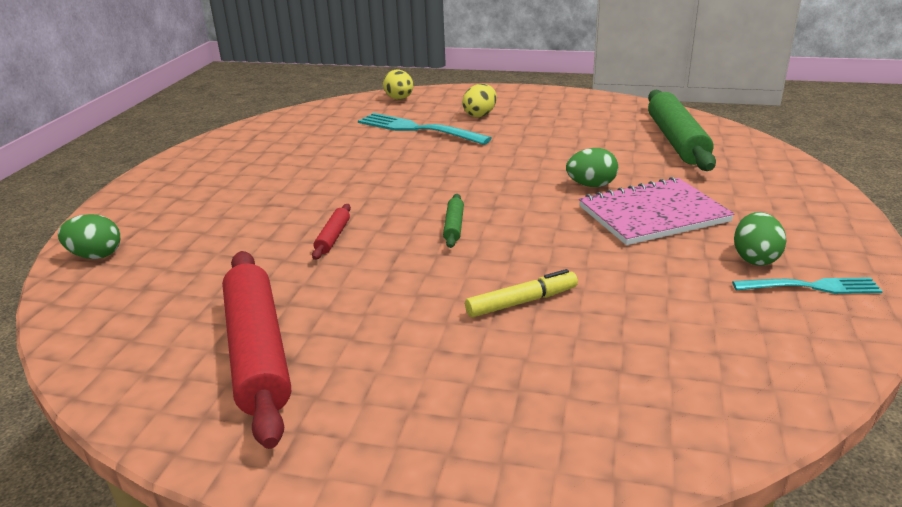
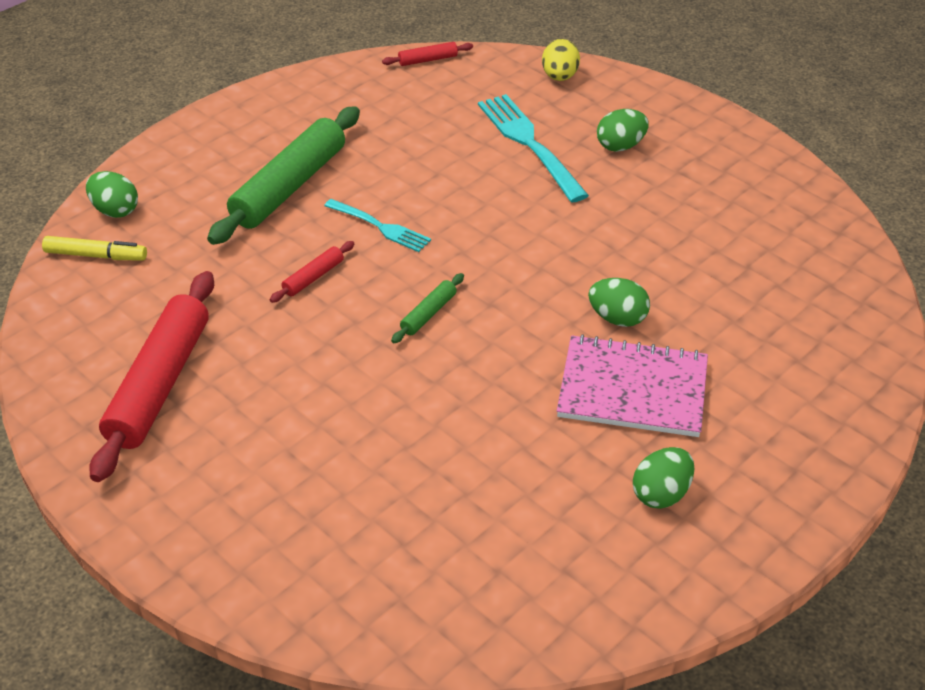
camera: 30 degrees right, 15 degrees up
yellow egg [462,84,497,117] -> green egg [597,109,649,152]
yellow marker [465,269,578,317] -> yellow marker moved to [42,236,147,261]
green rolling pin [648,90,716,171] -> green rolling pin moved to [207,106,360,245]
turquoise fork [732,277,883,294] -> turquoise fork moved to [324,199,431,252]
none -> red rolling pin [382,42,473,66]

